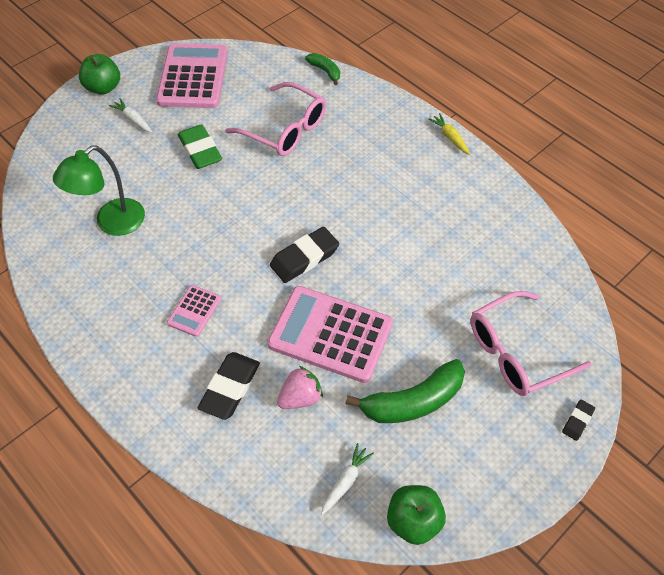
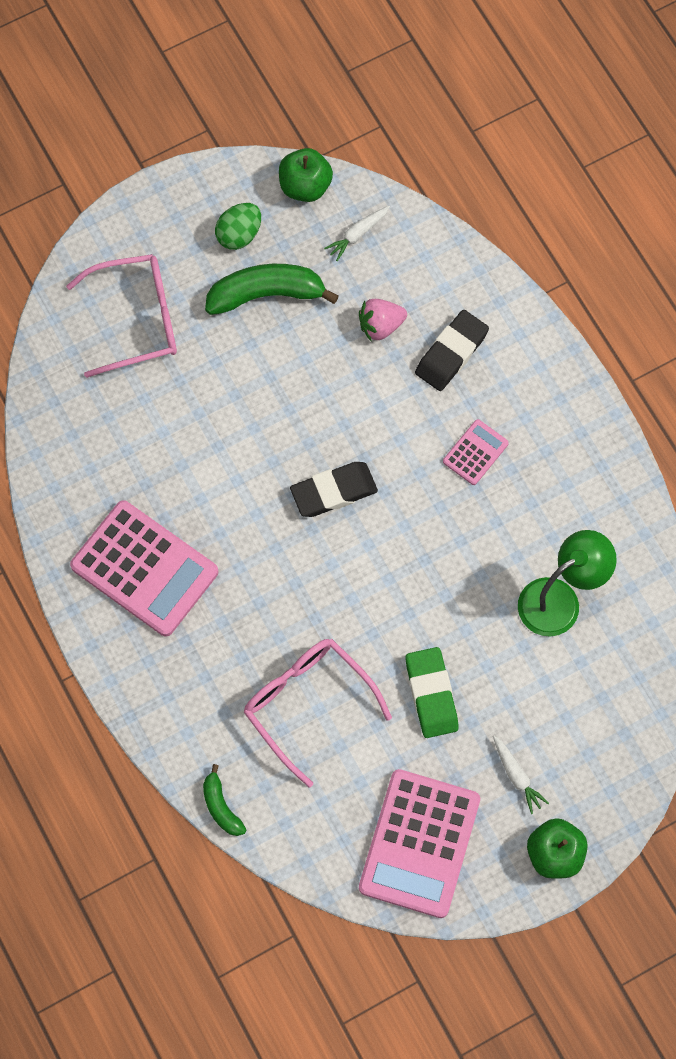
camera: 165 degrees left, 15 degrees up
pink calculator [267,286,393,383] -> pink calculator moved to [70,500,218,636]
yellow carrot [428,113,470,155] -> none
black eraser [562,400,595,441] -> none
none -> green egg [215,203,261,250]

